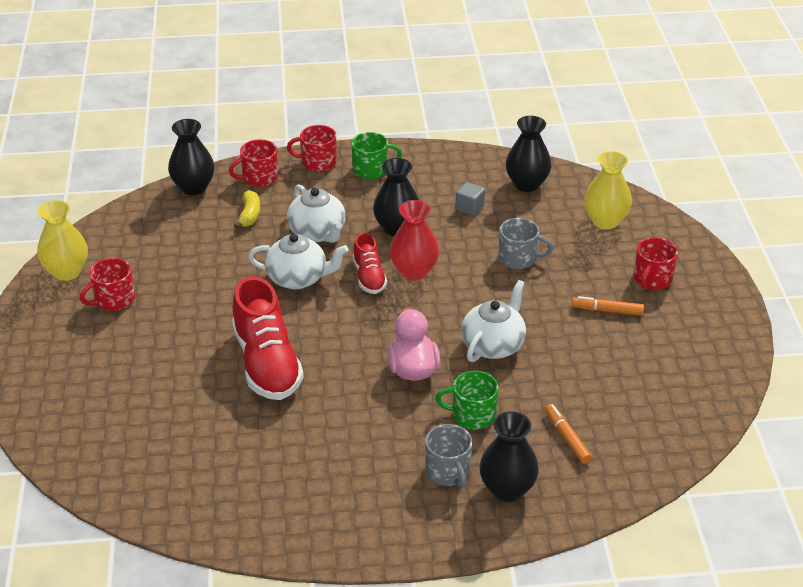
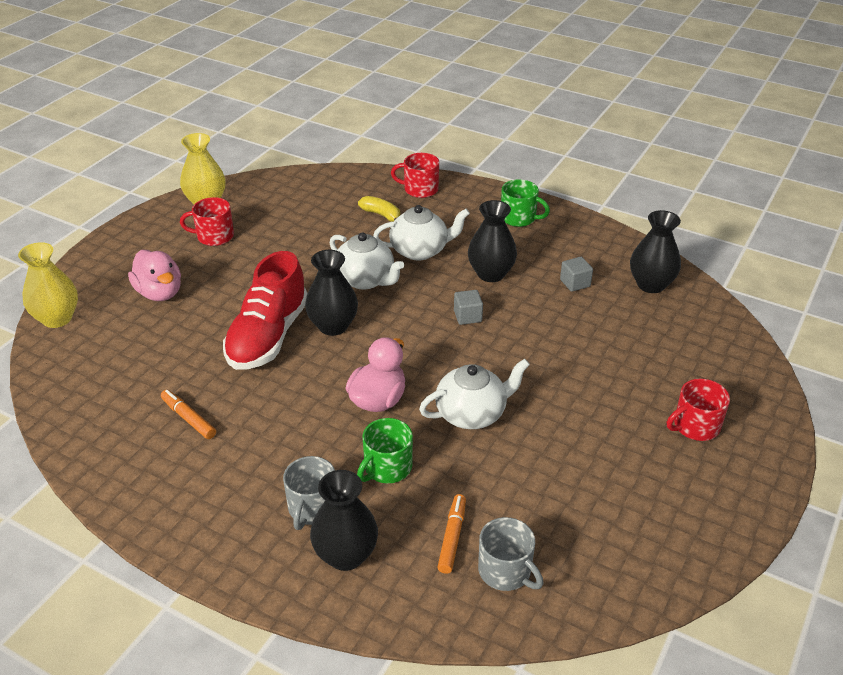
camera: 35 degrees right, 0 degrees up
black vase [168,119,215,195] -> black vase moved to [305,250,358,336]
yellow banana [234,190,260,229] -> yellow banana turned 90 degrees counterclockwise [358,196,400,222]
red mug [287,125,337,172] -> none
white teapot [287,184,346,243] -> white teapot turned 105 degrees counterclockwise [373,205,470,261]
red shoe [353,233,387,294] -> none
red vase [390,200,439,281] -> grey cube [454,290,483,325]
green mug [435,371,499,430] -> green mug turned 90 degrees counterclockwise [357,418,413,483]
grey mug [498,218,553,269] -> grey mug moved to [478,517,544,591]
orange marker [572,296,644,316] -> orange marker moved to [161,390,216,439]
yellow vase [584,151,632,229] -> yellow vase moved to [18,242,78,328]
none -> pink duck [128,250,181,301]

